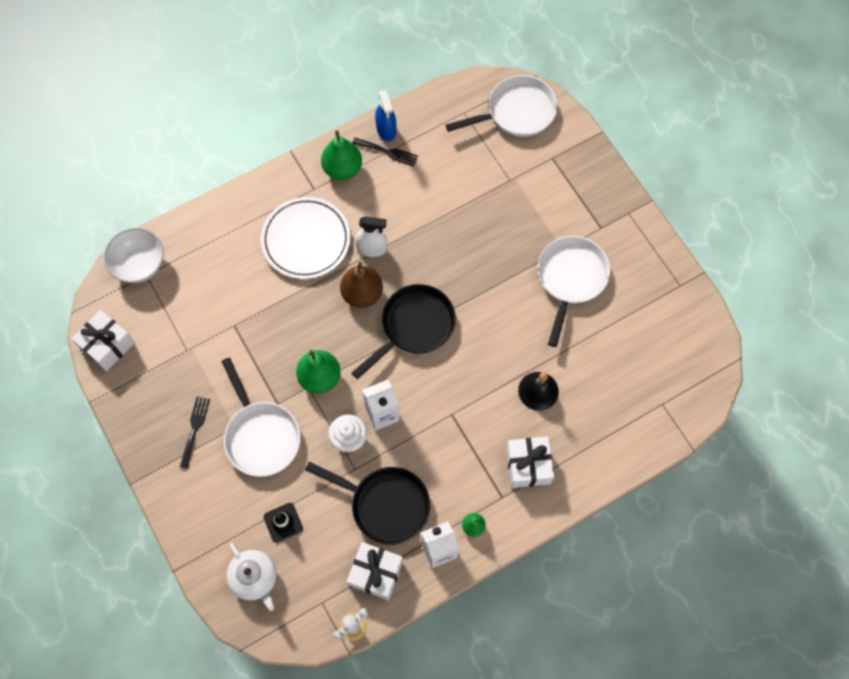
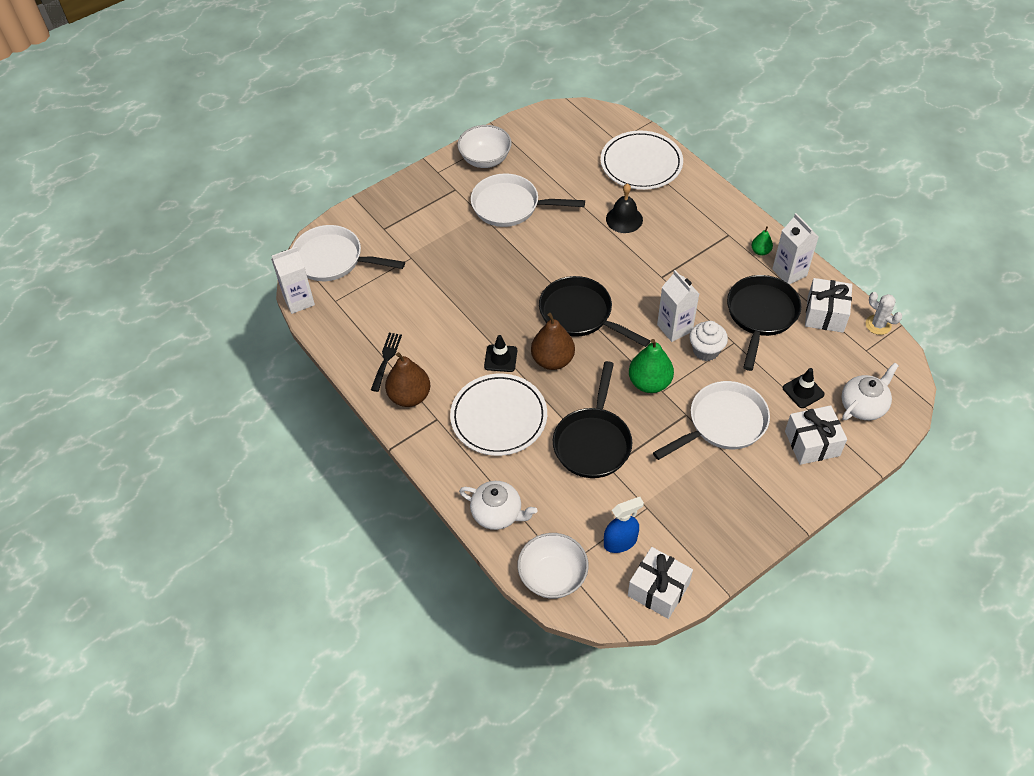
camera: 95 degrees left, 15 degrees down
black fork [180,397,210,468] -> none
green pear [321,130,362,180] -> brown pear [385,352,430,407]
white spray bottle [355,216,387,257] -> black traffic cone [484,335,517,372]
blue spray bottle [375,90,396,142] -> blue spray bottle moved to [604,497,644,553]
white pan [446,75,557,137] -> white pan turned 45 degrees counterclockwise [292,225,405,281]
white gift [506,436,554,488] -> white gift moved to [785,405,847,465]
none -> white carton [271,247,315,314]
none -> white bowl [458,125,511,168]
none -> white teapot [459,481,538,530]
none -> black pan [553,361,632,478]
none -> white plate [600,131,683,190]

